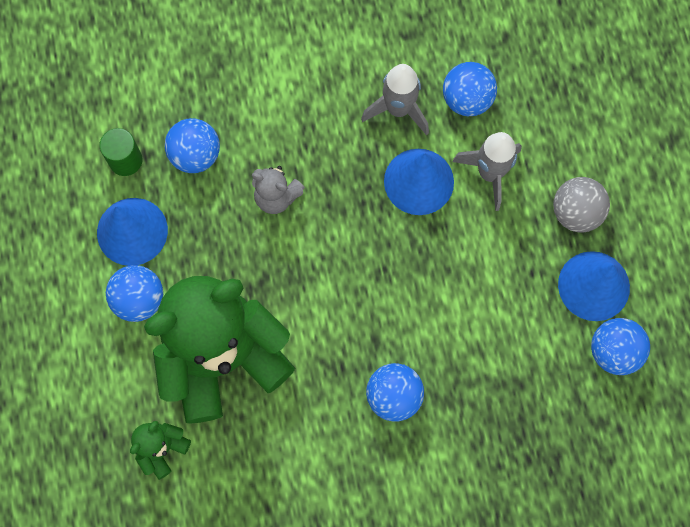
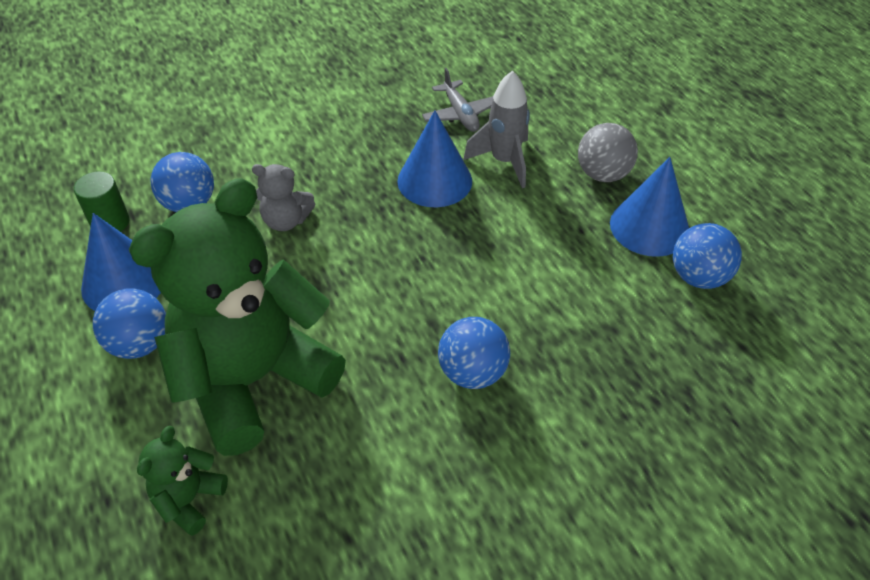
camera: 15 degrees left, 25 degrees down
grey rocket [361,64,429,135] -> none
blue ball [443,62,497,116] -> grey plane [422,68,493,132]

